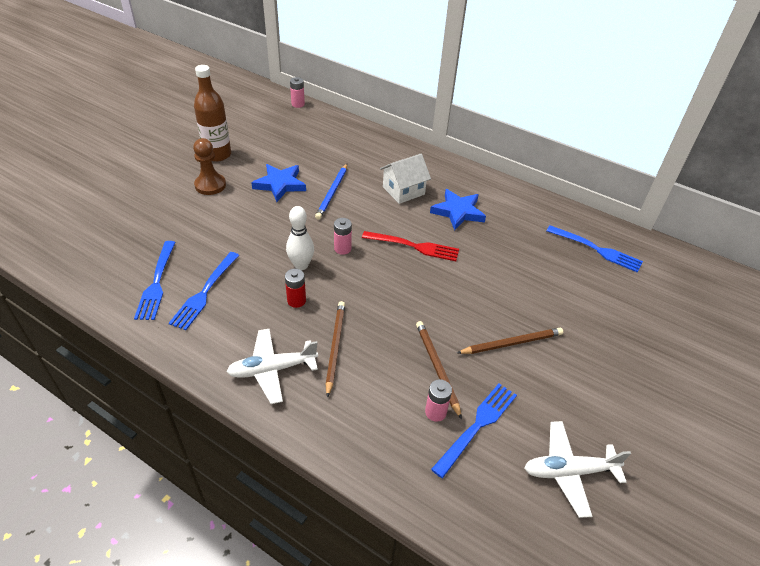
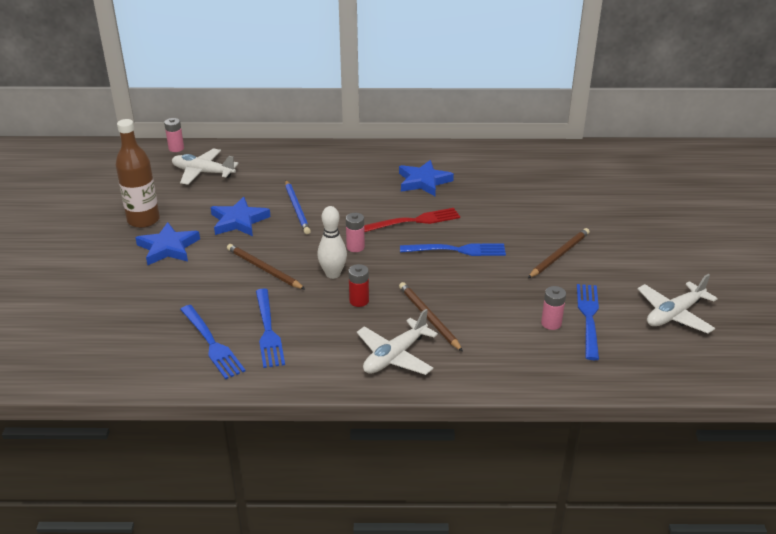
camera: 30 degrees left, 10 degrees down
brown pawn [193,138,226,195] -> blue star [135,222,200,265]
white house [380,154,431,204] -> none
brown pencil [416,321,462,419] -> brown pencil moved to [227,244,305,289]
blue fork [547,225,643,273] -> blue fork moved to [400,244,506,256]
none -> white plane [172,148,239,185]

